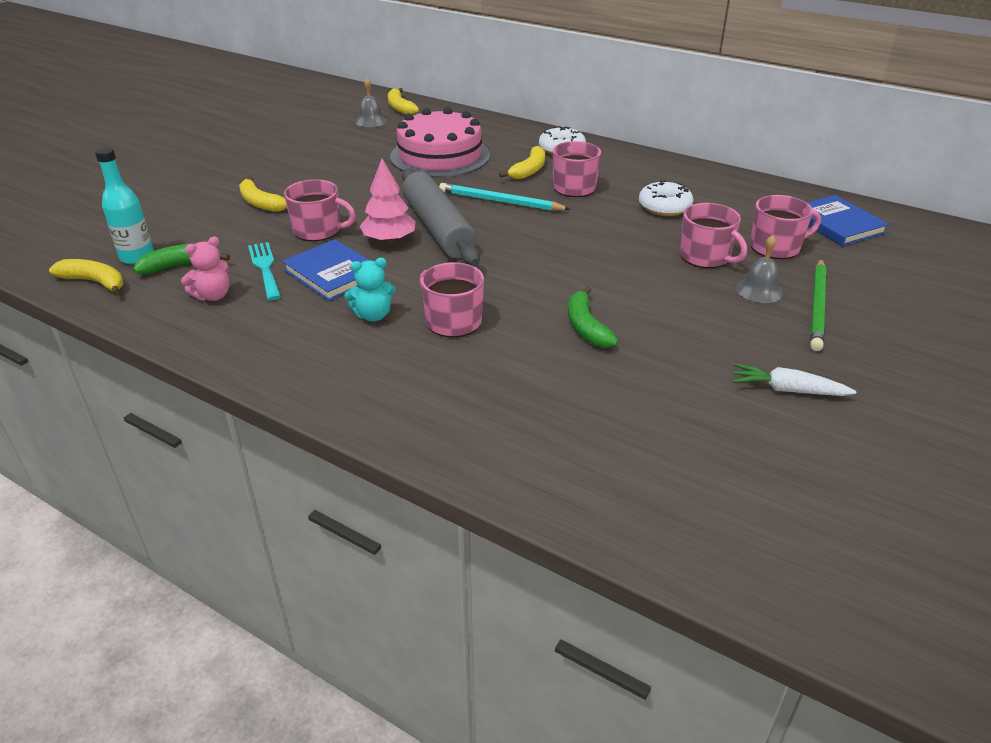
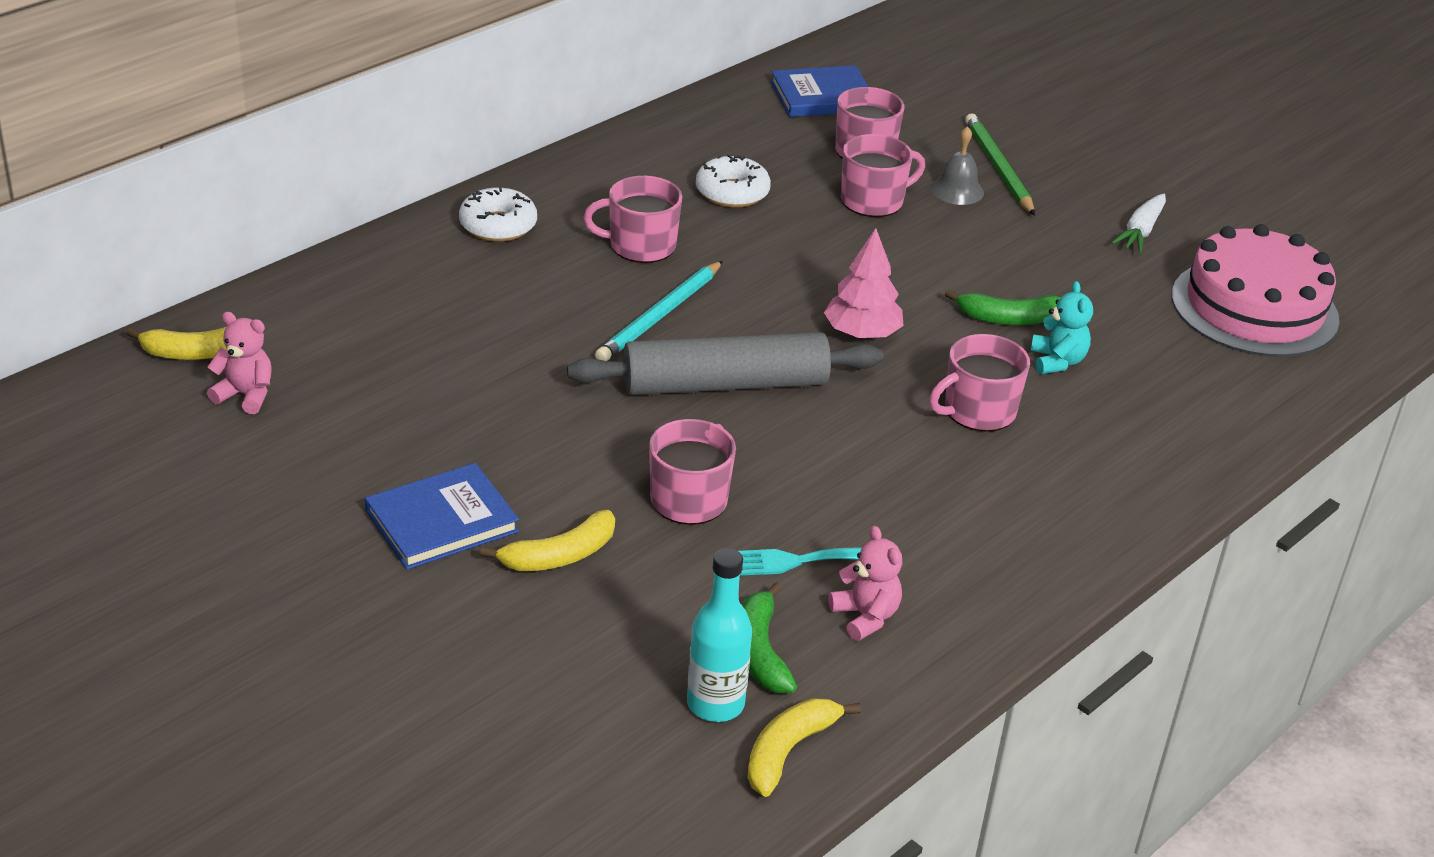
camera: 80 degrees left, 0 degrees up
blue book [282,239,369,301] -> blue book moved to [365,463,519,570]
turquoise teddy bear [344,258,395,321] -> turquoise teddy bear moved to [1030,281,1093,374]
grey bell [355,78,387,127] -> pink teddy bear [207,312,272,414]
pink tree [360,159,416,243] -> pink tree moved to [824,228,904,339]
pink cake [390,107,490,178] -> pink cake moved to [1172,224,1340,357]
yellow banana [499,146,545,180] -> none
green pencil [810,259,826,351] -> green pencil turned 135 degrees counterclockwise [965,113,1035,216]

